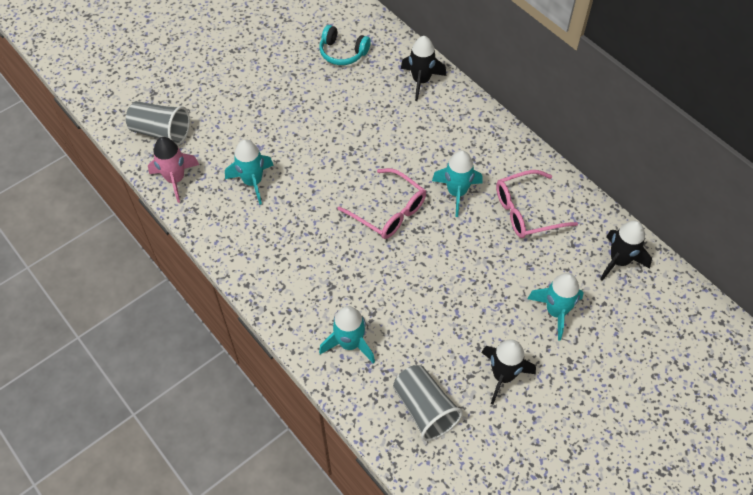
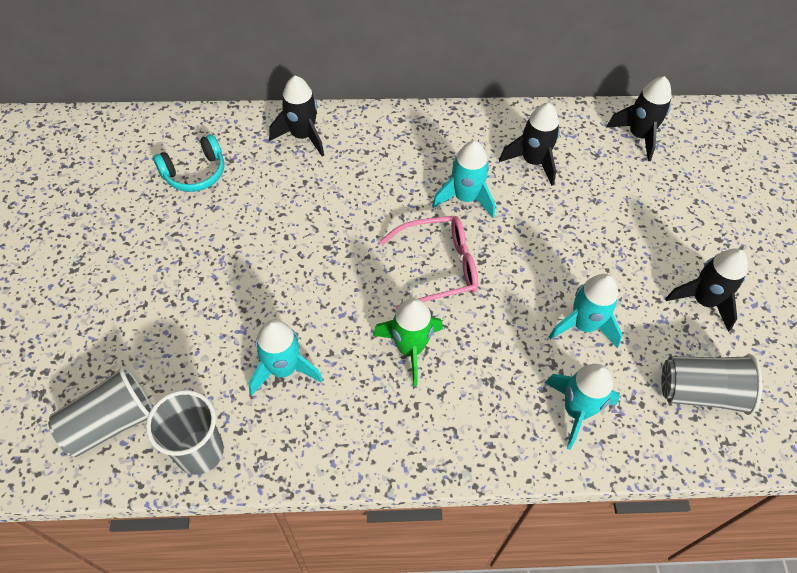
camera: 55 degrees left, 0 degrees up
pink rocket [148,137,199,203] -> grey cup [146,390,224,475]
pink glasses [496,170,578,238] -> black rocket [499,103,560,186]
turquoise rocket [527,273,584,340] -> turquoise rocket moved to [549,274,622,348]
none -> green rocket [373,298,443,386]

